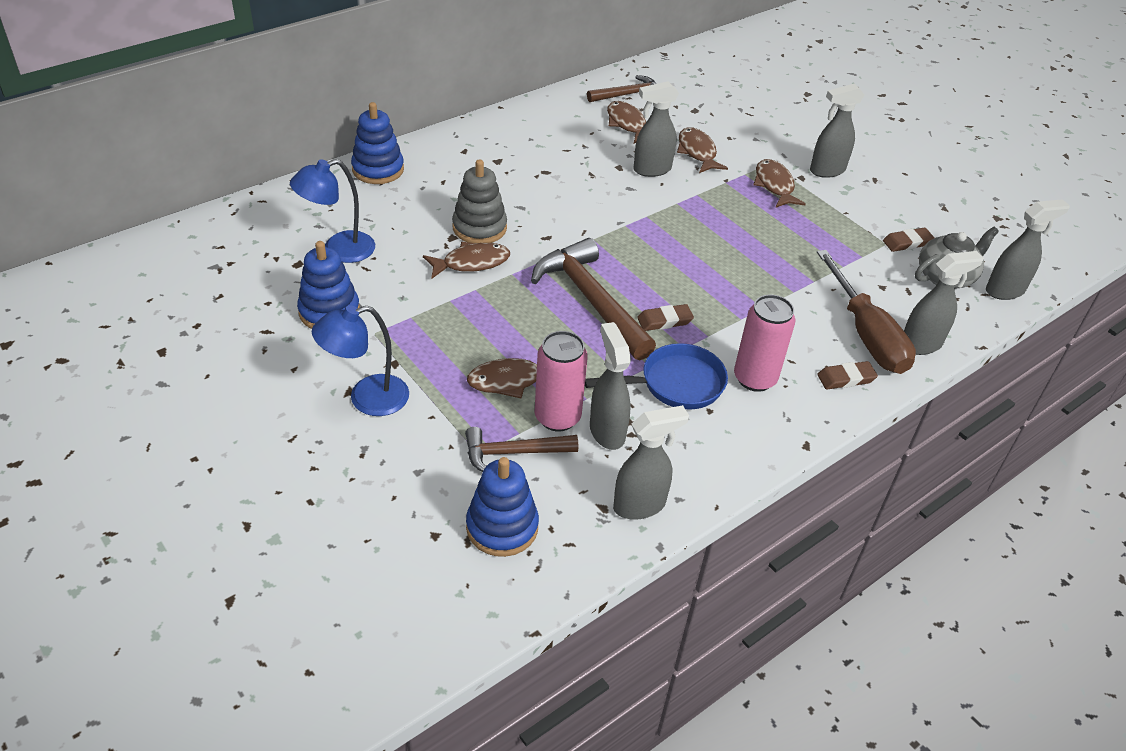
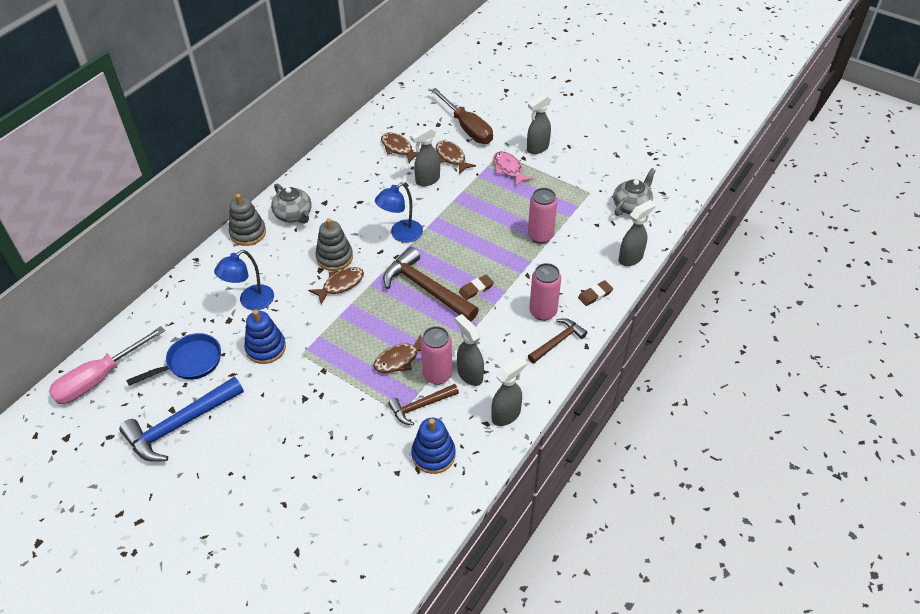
camera: 15 degrees left, 5 degrees up
blue lamp [312,305,409,416] -> blue lamp moved to [375,182,423,243]
blue stacking toy [351,102,404,184] -> grey stacking toy [229,194,266,246]
blue pan [585,343,728,409] -> blue pan moved to [126,333,221,386]
brown hammer [587,75,656,102] -> brown hammer moved to [528,318,587,363]
brown fish [753,159,806,208] -> pink fish [493,151,533,187]
brown screwdriver [817,250,916,374] -> brown screwdriver moved to [431,88,493,144]
brown eraser [883,228,935,252] -> none
grey spray bottle [986,199,1070,300] -> none
none -> pink screwdriver [49,326,165,404]
none -> blue hammer [119,377,244,462]
none -> grey teapot [271,184,311,224]
none -> pink can [528,188,557,244]

